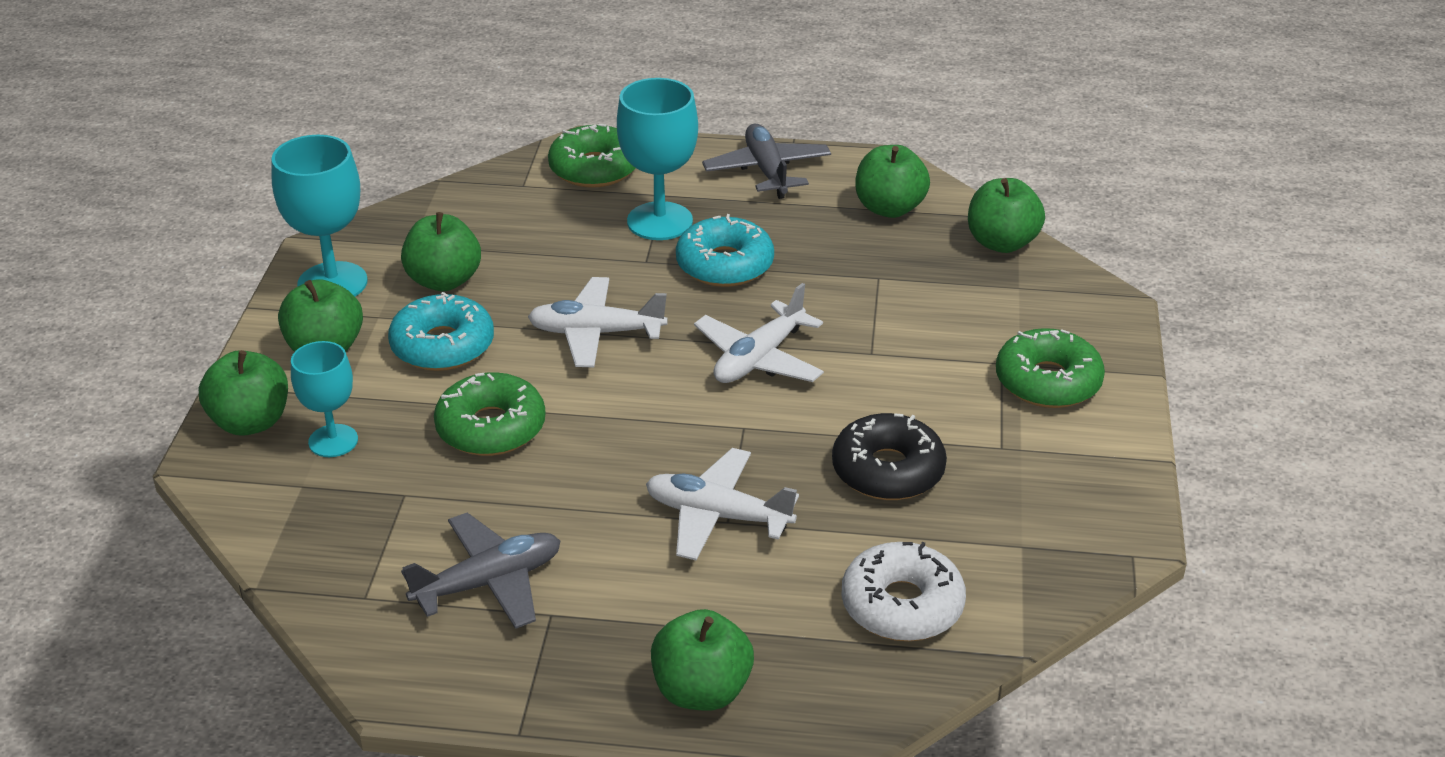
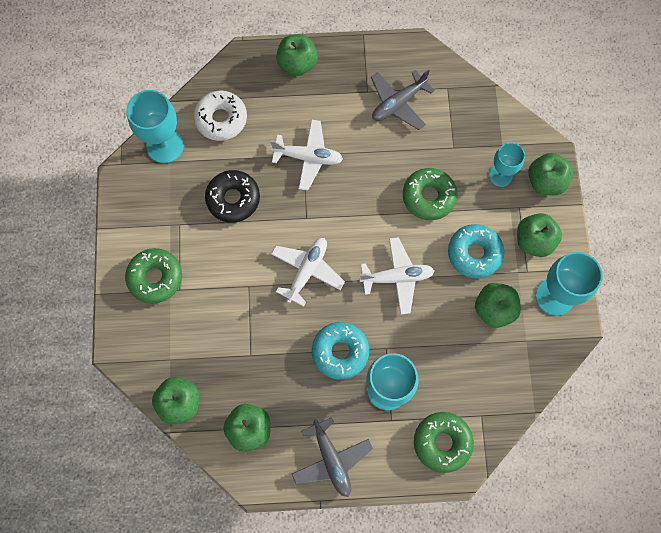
camera: 170 degrees right, 35 degrees up
none -> turquoise goblet [126,90,184,163]

